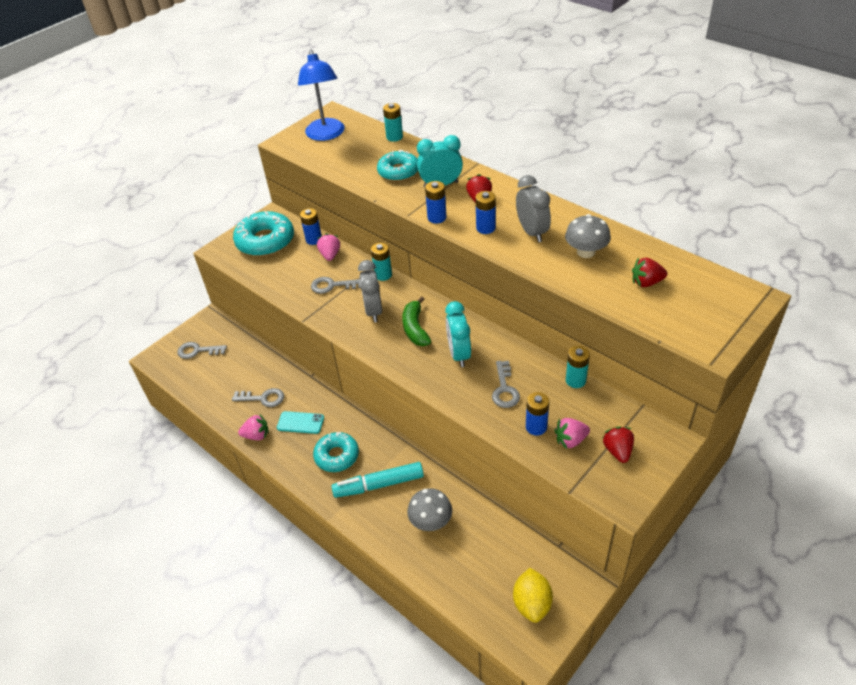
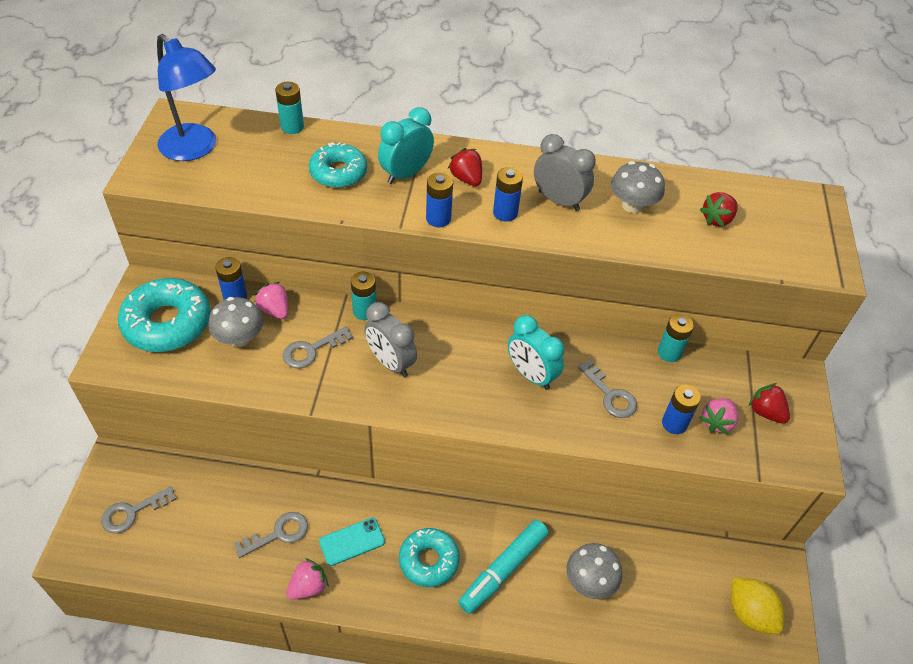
camera: 40 degrees left, 5 degrees up
green banana [402,296,431,346] -> none
none -> grey mushroom [208,297,263,347]

